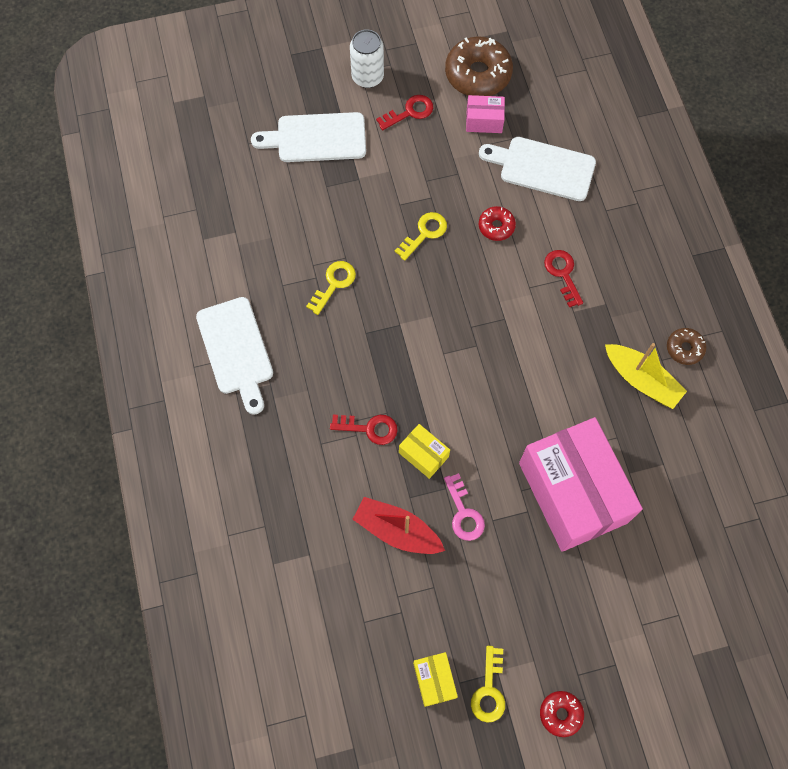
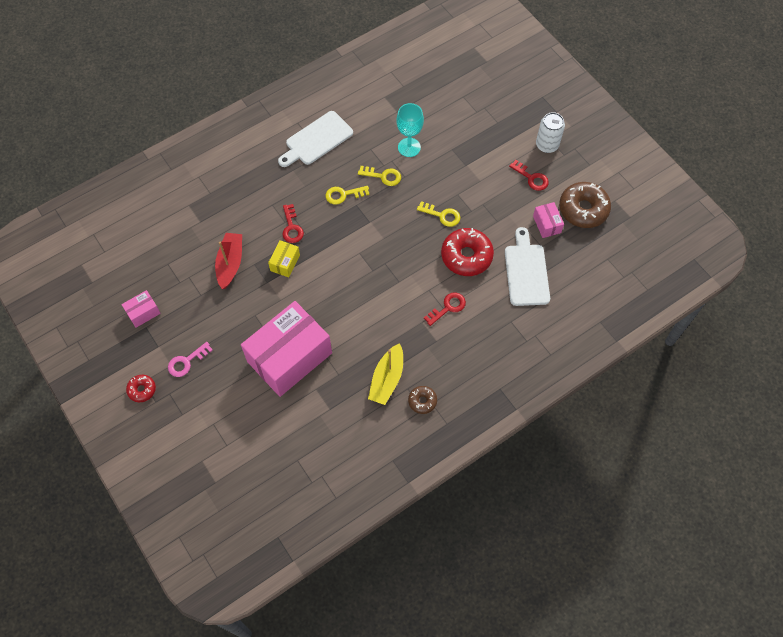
camera: 70 degrees right, 5 degrees down
white cutting board [251,112,366,162] -> none
yellow box [413,652,458,707] -> pink box [121,290,161,328]
pink key [444,473,485,541] -> pink key moved to [168,342,213,377]
yellow key [471,646,505,723] -> yellow key moved to [325,186,370,205]
red donut [479,206,516,241] -> red donut [441,228,494,276], size x1.93
none -> turquoise goblet [397,103,424,157]

